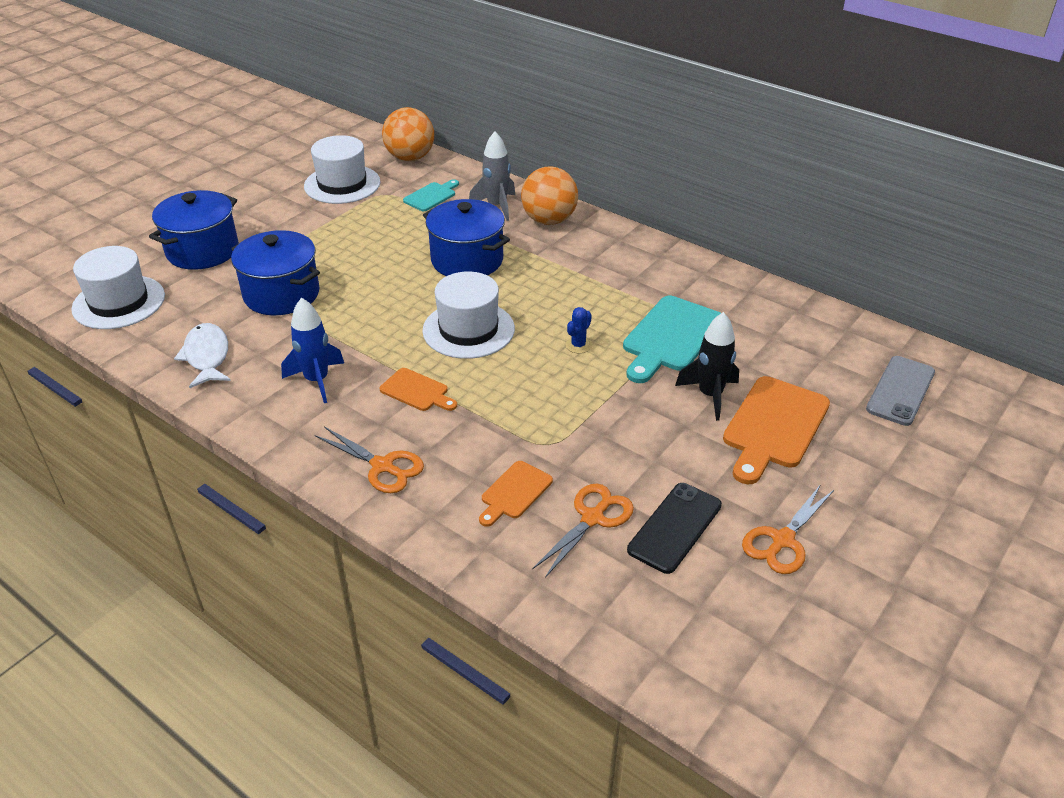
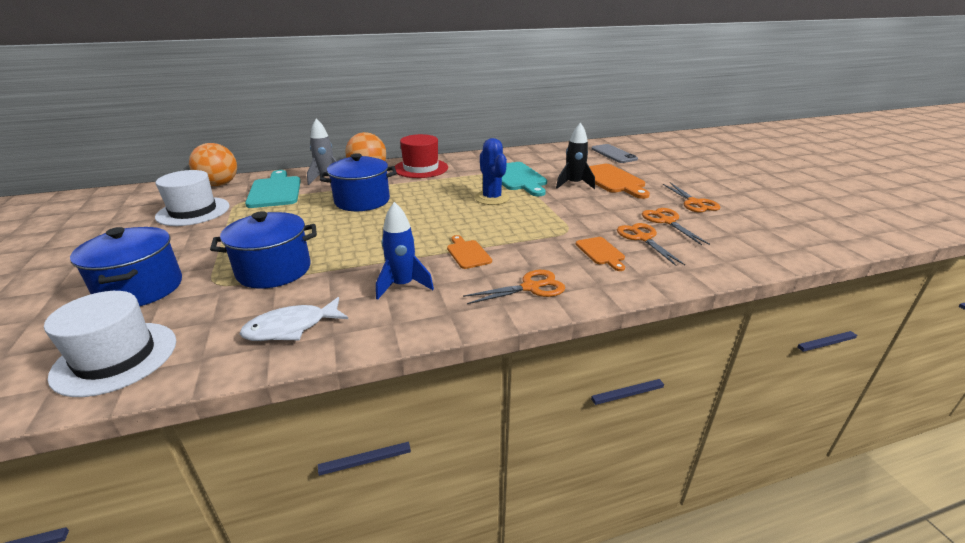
camera: 55 degrees left, 10 degrees down
white fish [174,323,231,388] -> white fish turned 45 degrees counterclockwise [240,297,348,341]
orange cutting board [380,368,457,411] -> orange cutting board turned 90 degrees counterclockwise [447,235,492,269]
turquoise cutting board [403,179,459,211] -> turquoise cutting board [245,170,301,208], size x1.81
white hat [422,271,515,359] -> none
blue cactus [565,307,592,353] -> blue cactus [475,138,509,205], size x1.97
black phone [627,483,722,574] -> orange scissors [642,208,710,245]
none -> red hat [395,134,448,178]

